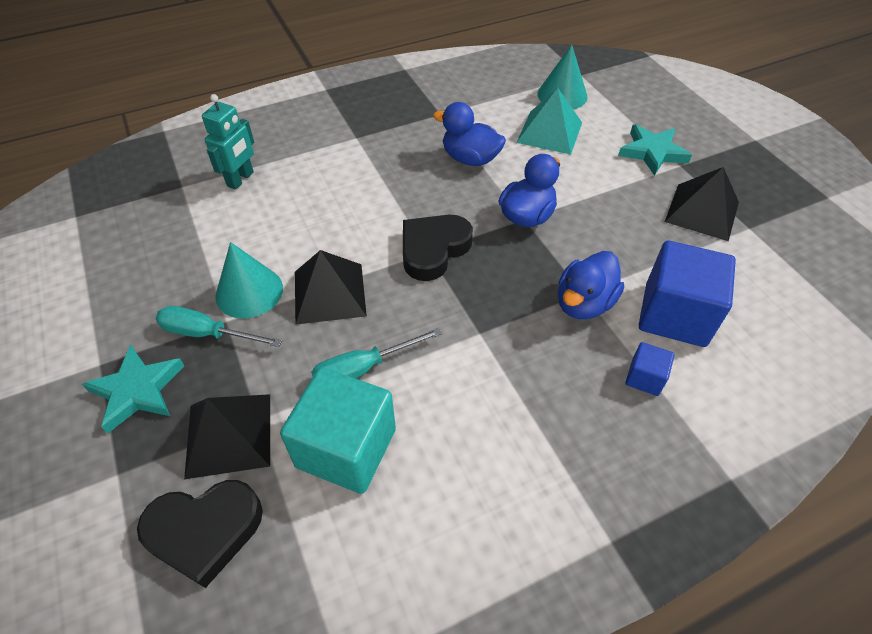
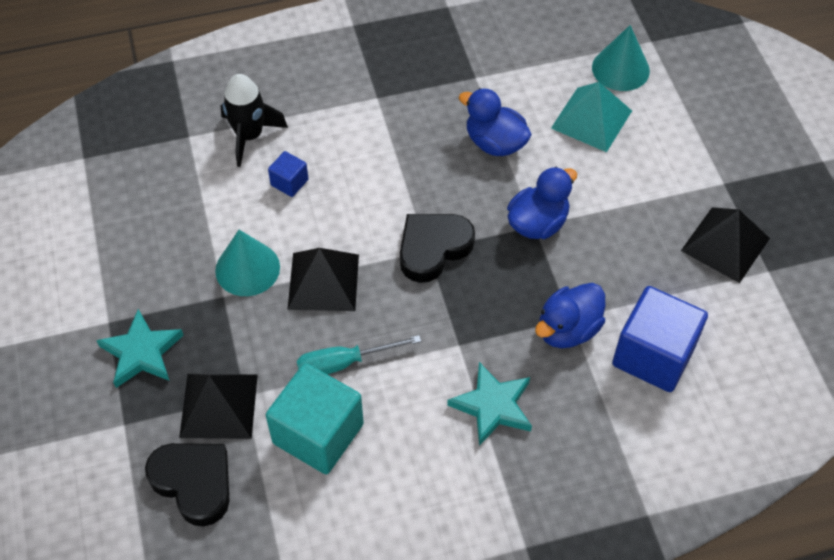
camera: 10 degrees right, 5 degrees up
black heart [137,480,263,588] -> black heart turned 135 degrees counterclockwise [145,443,230,527]
turquoise screwdriver [156,306,282,347] -> none
turquoise robot [202,94,254,190] -> black rocket [220,74,288,167]
turquoise star [618,124,692,176] -> turquoise star moved to [447,362,532,446]
blue cube [625,342,675,396] -> blue cube moved to [268,151,309,197]

